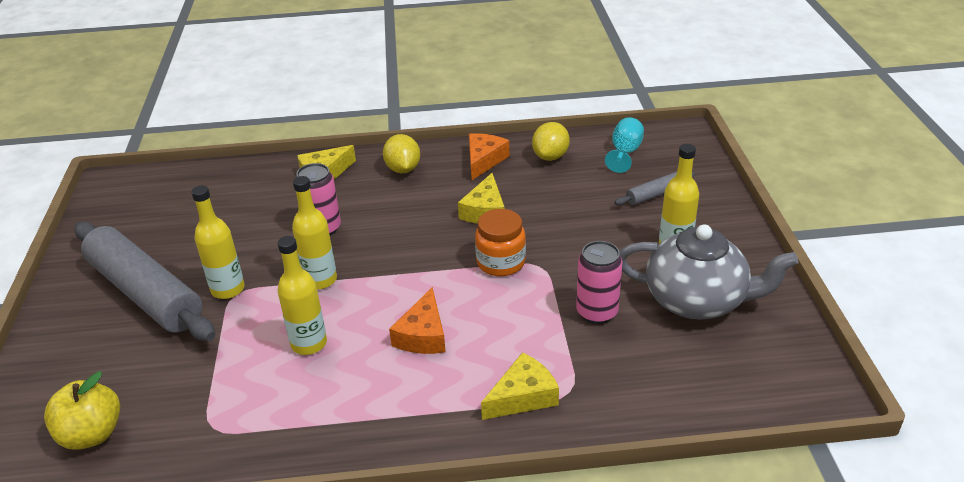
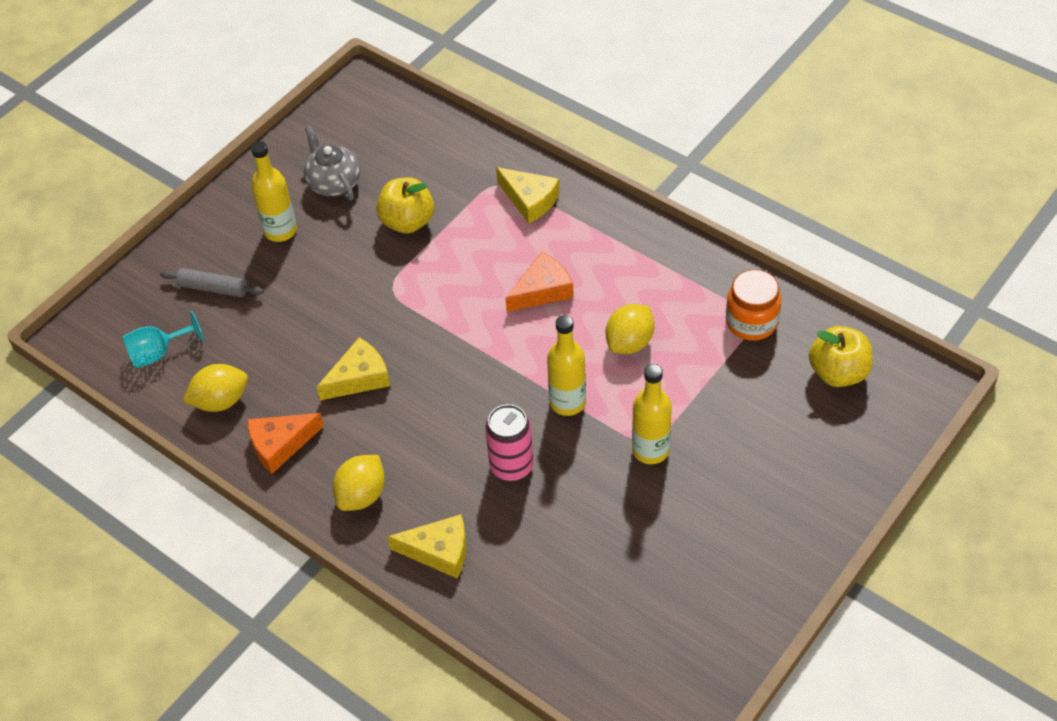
camera: 135 degrees left, 15 degrees up
grey rolling pin [75,222,215,341] -> none
yellow bottle [278,236,327,355] -> yellow lemon [606,304,654,354]
orange jar [475,209,526,276] -> orange jar moved to [726,269,781,341]
yellow cheese [481,352,559,420] -> yellow cheese turned 150 degrees counterclockwise [496,167,560,224]
pink can [576,241,622,324] -> yellow apple [376,177,434,234]
grey teapot [620,225,798,320] -> grey teapot [304,126,361,200], size x0.61

